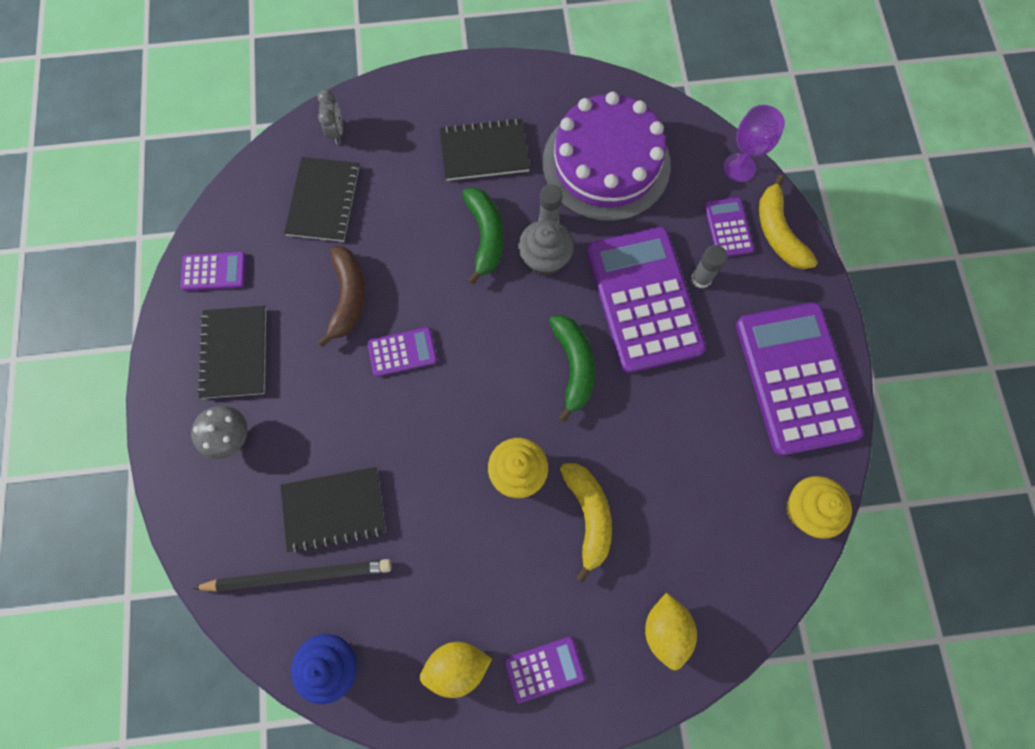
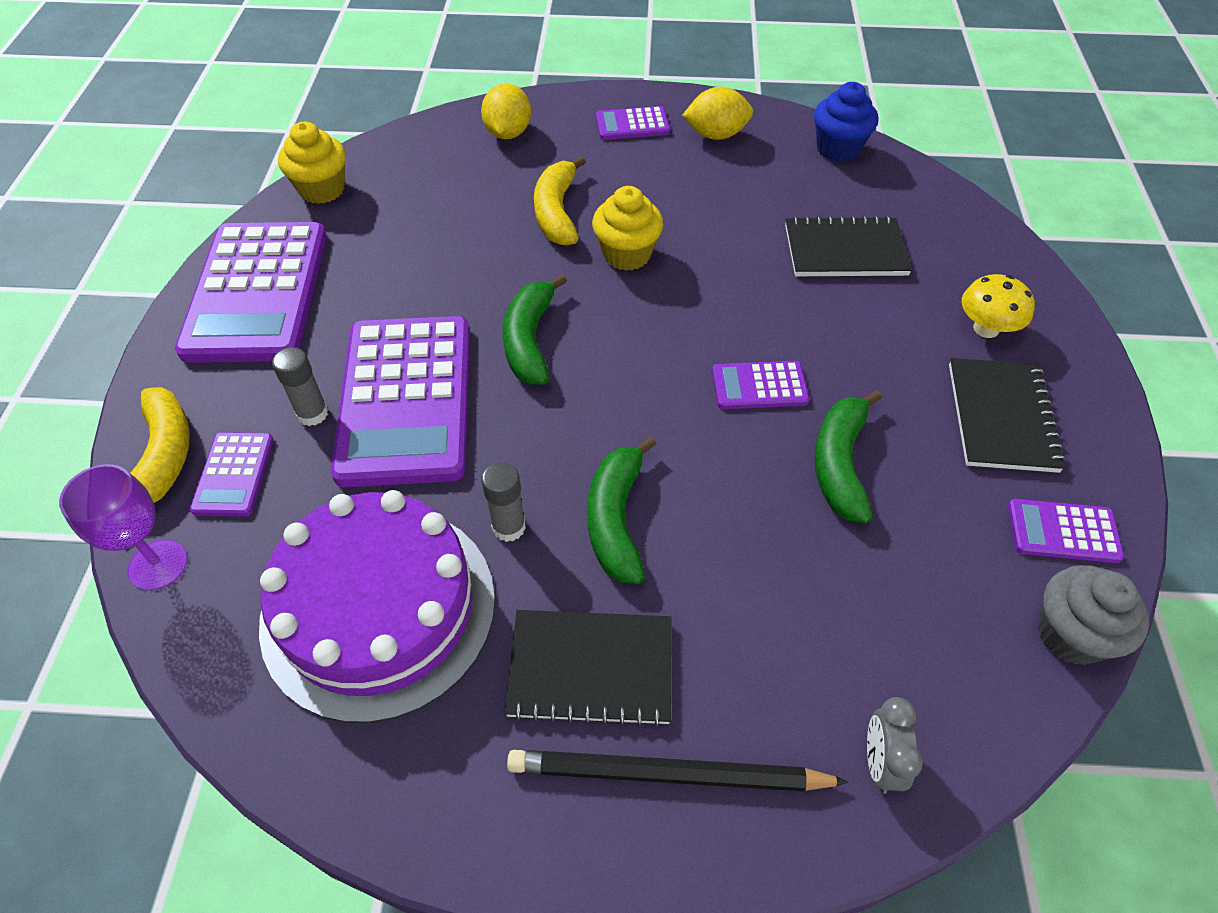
camera: 170 degrees left, 20 degrees down
grey mushroom [191,406,247,459] -> yellow mushroom [962,274,1035,338]
black pencil [192,559,392,592] -> black pencil moved to [507,750,849,791]
black notebook [284,157,360,242] -> none
brown banana [317,246,365,347] -> green banana [814,390,882,524]
grey cupcake [518,220,574,276] -> grey cupcake moved to [1038,565,1149,665]

